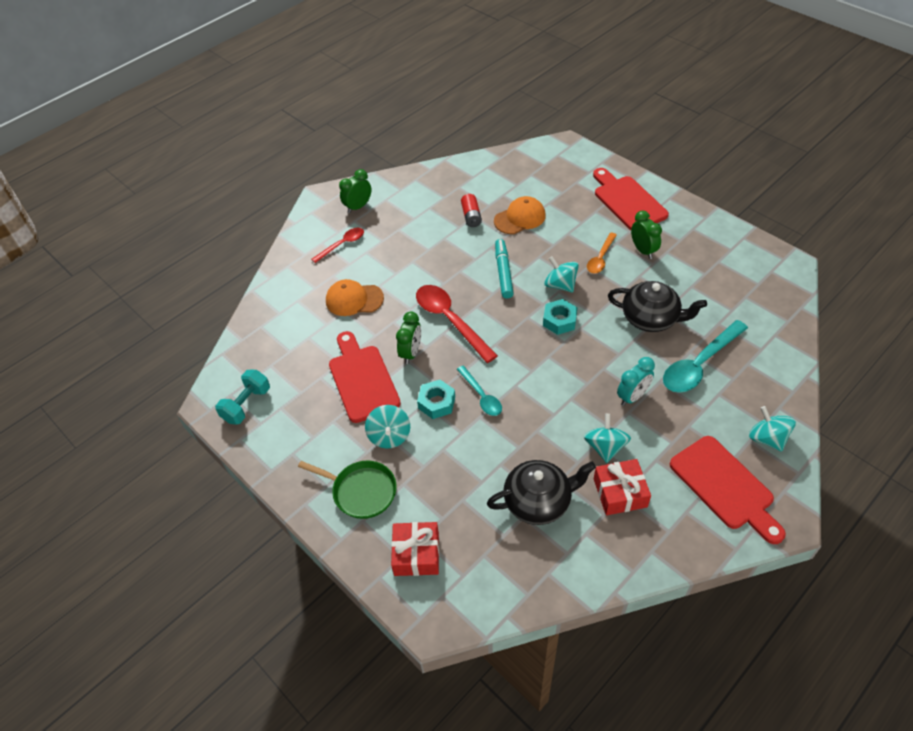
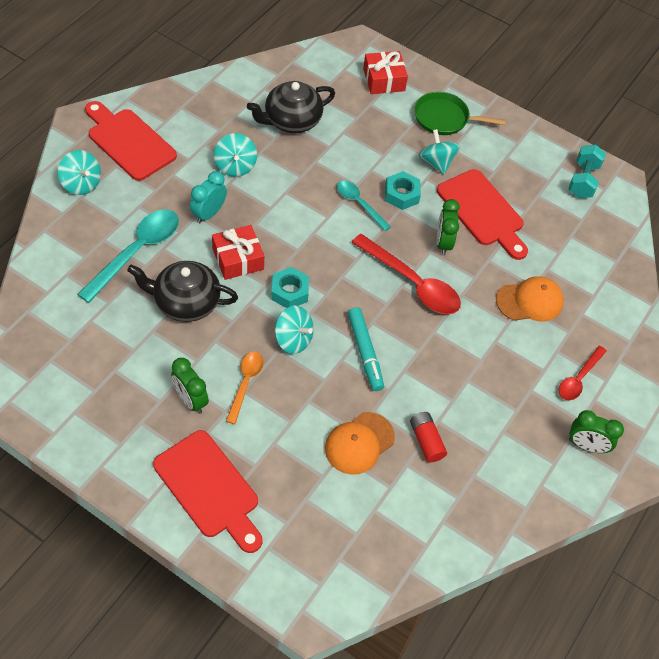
camera: 160 degrees right, 5 degrees up
green clock [339,169,372,213] -> green clock turned 75 degrees clockwise [569,410,624,453]
red gift [594,459,651,515] -> red gift moved to [212,225,264,280]

